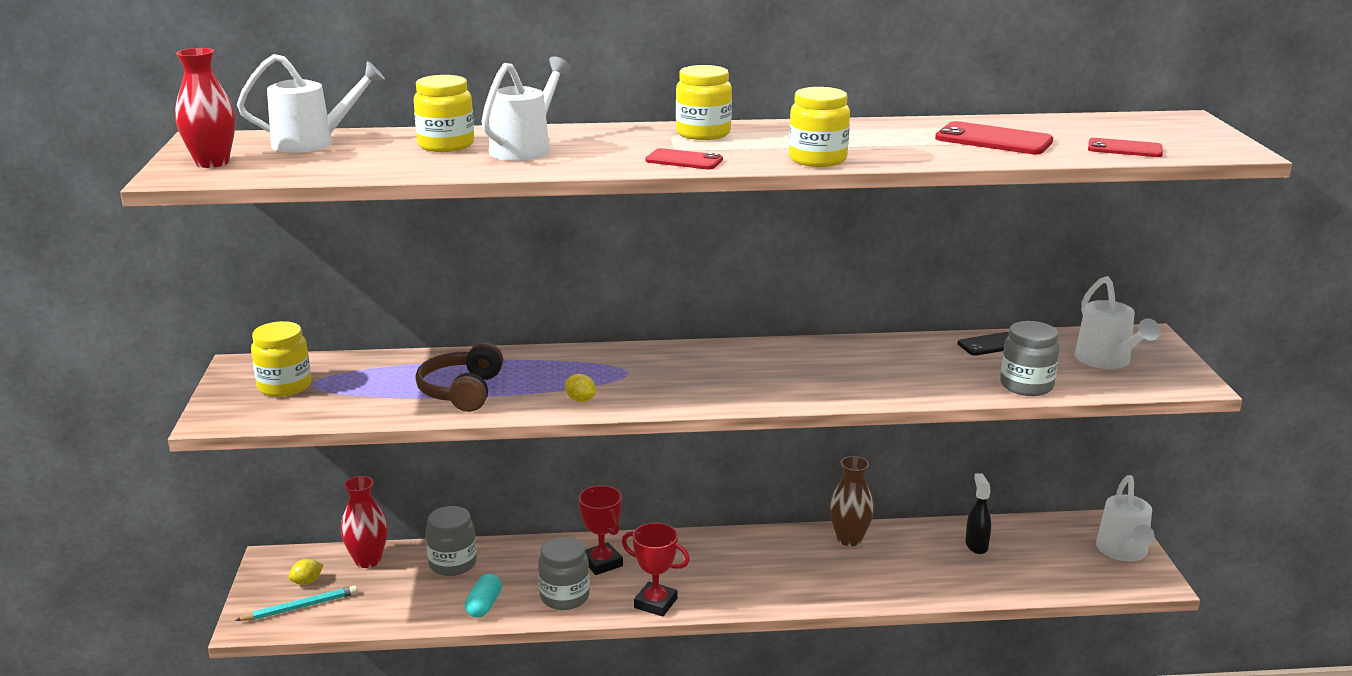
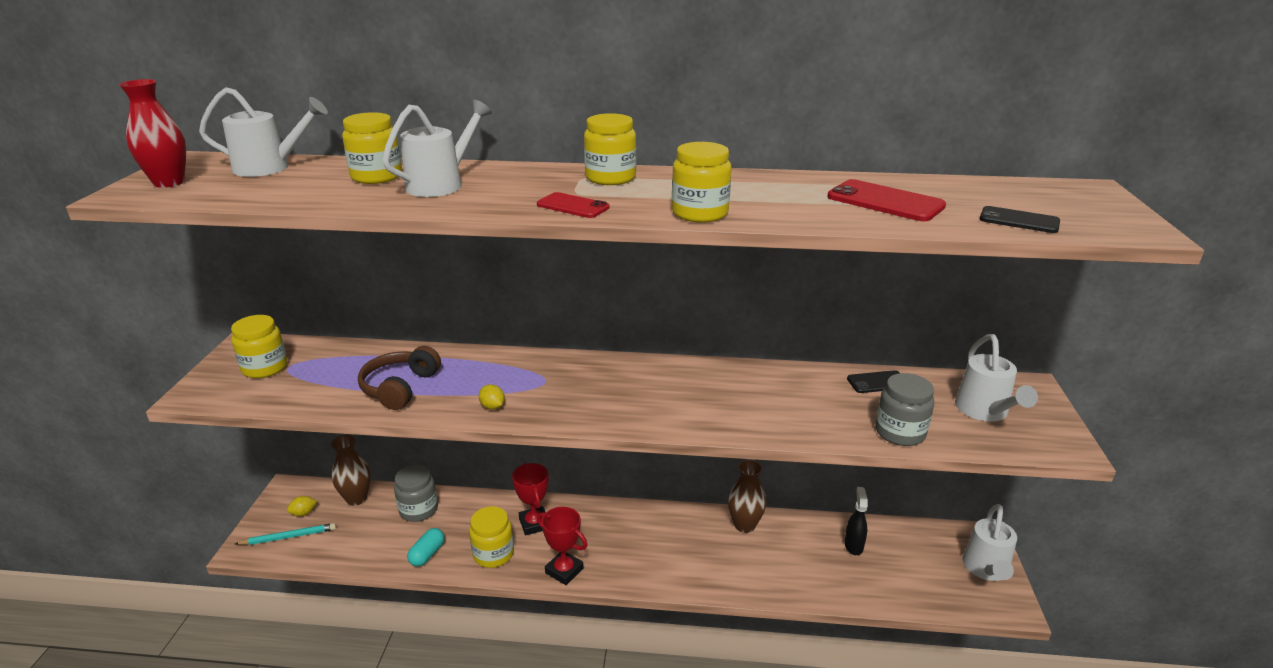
camera: 10 degrees right, 5 degrees up
red vase [341,476,388,568] -> brown vase [331,435,371,506]
grey jar [538,537,590,610] -> yellow jar [469,506,514,568]
red phone [1088,138,1163,157] -> black phone [980,206,1060,233]

